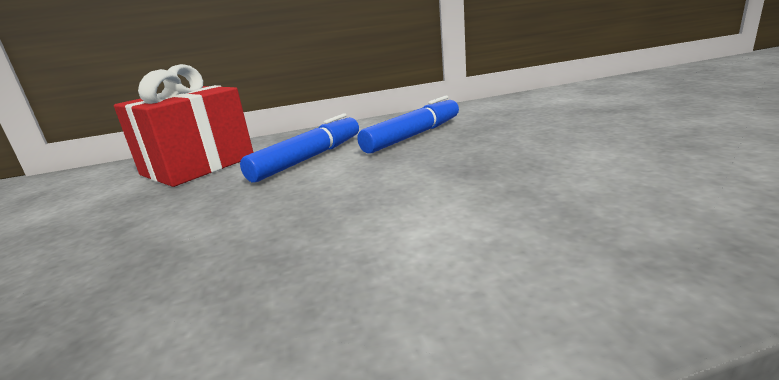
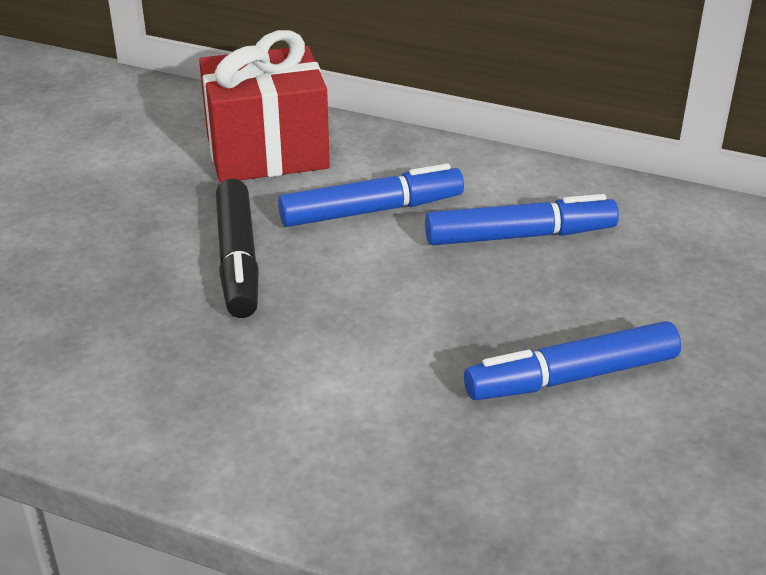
camera: 35 degrees right, 15 degrees up
none -> black marker [216,179,259,318]
none -> blue marker [464,321,681,400]

